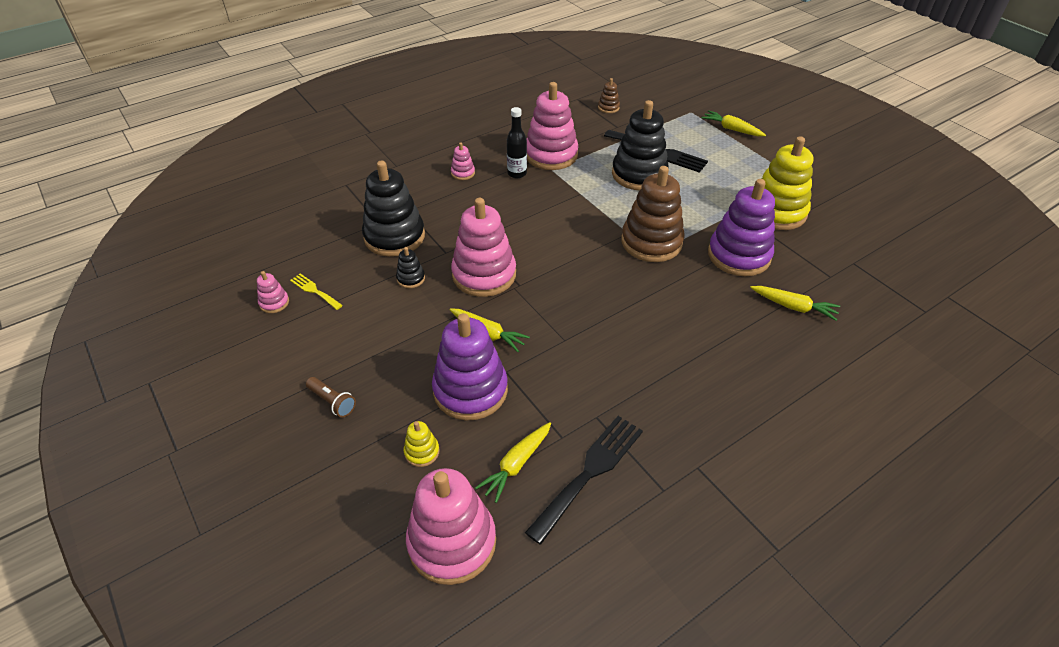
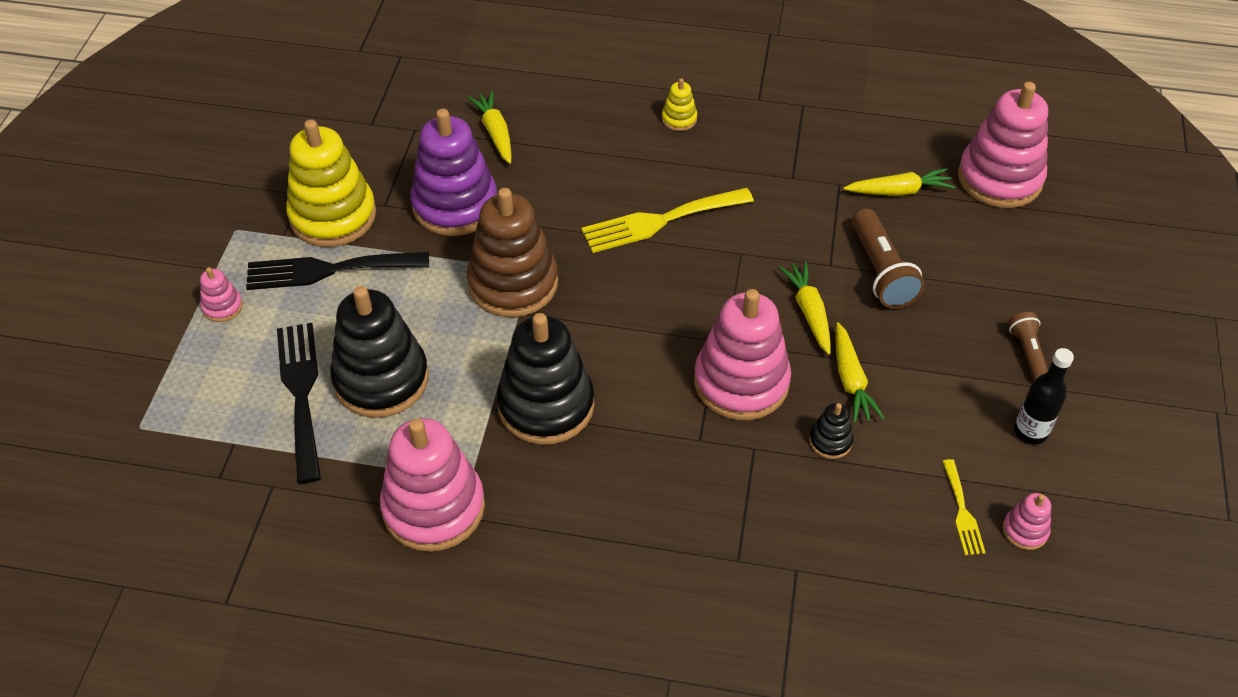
camera: 135 degrees left, 5 degrees up
black stacking toy [362,161,425,257] -> black stacking toy moved to [497,313,595,445]
yellow stacking toy [404,421,440,467] -> yellow stacking toy moved to [662,78,697,131]
purple stacking toy [432,313,508,420] -> brown flashlight [852,208,925,309]
pink stacking toy [451,142,475,180] -> pink stacking toy moved to [200,267,243,322]
black bottle [507,107,527,178] -> black bottle moved to [1014,348,1074,444]
black fork [525,416,643,545] -> black fork moved to [246,252,429,290]
brown stacking toy [598,78,620,113] -> none
yellow carrot [701,110,766,136] -> yellow carrot moved to [835,322,884,423]
none -> yellow fork [582,188,754,253]

